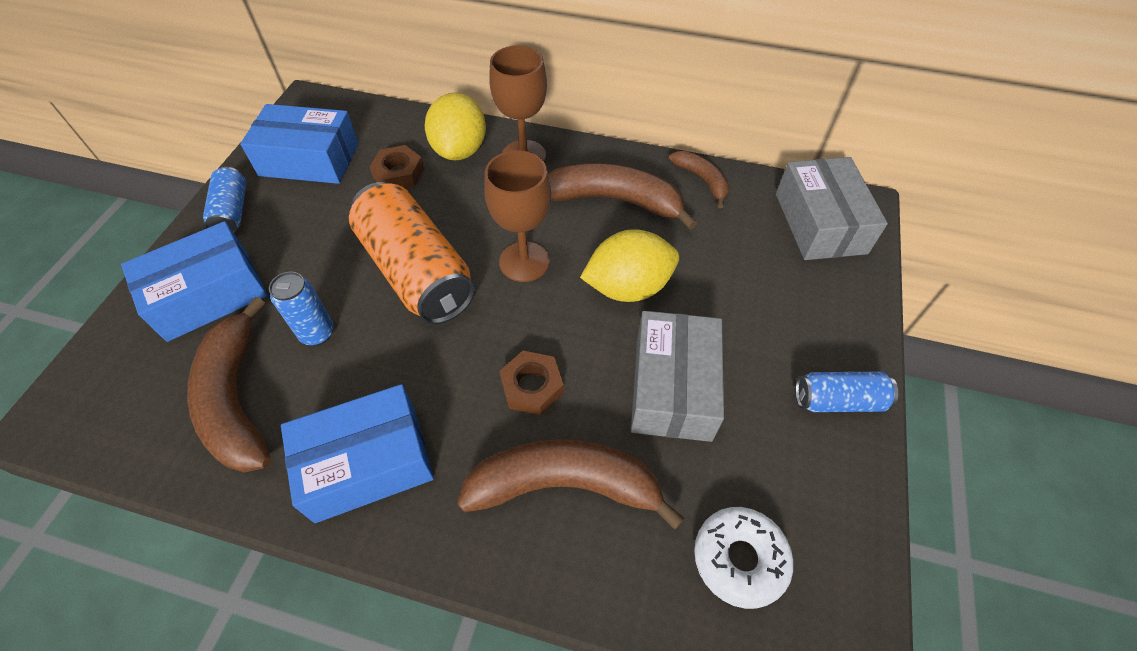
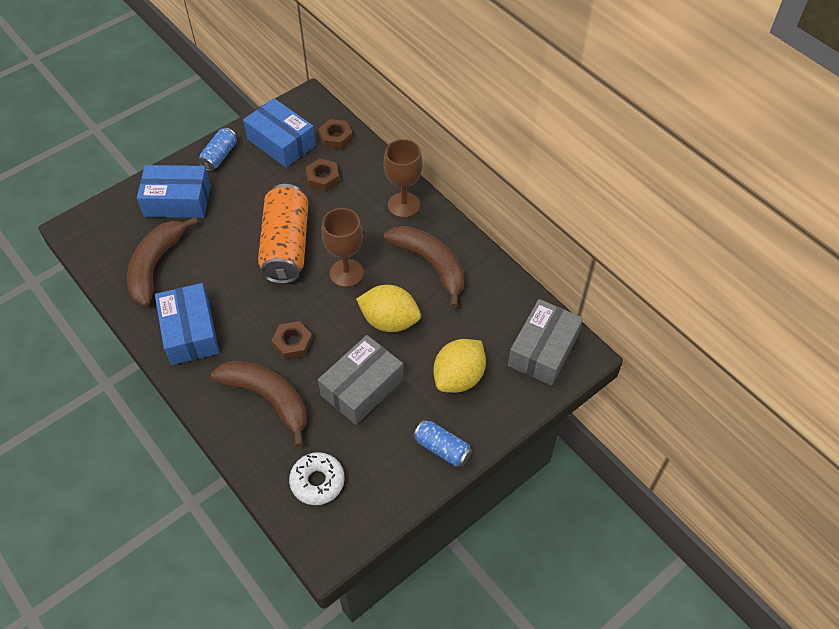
camera: 35 degrees right, 0 degrees up
blue can [269,272,334,346] -> none
blue box [281,384,434,523] -> blue box turned 60 degrees clockwise [155,283,219,365]
yellow lemon [425,93,486,160] -> yellow lemon moved to [433,339,486,393]
brown banana [669,151,729,208] -> none
none -> brown nut [318,119,353,150]

